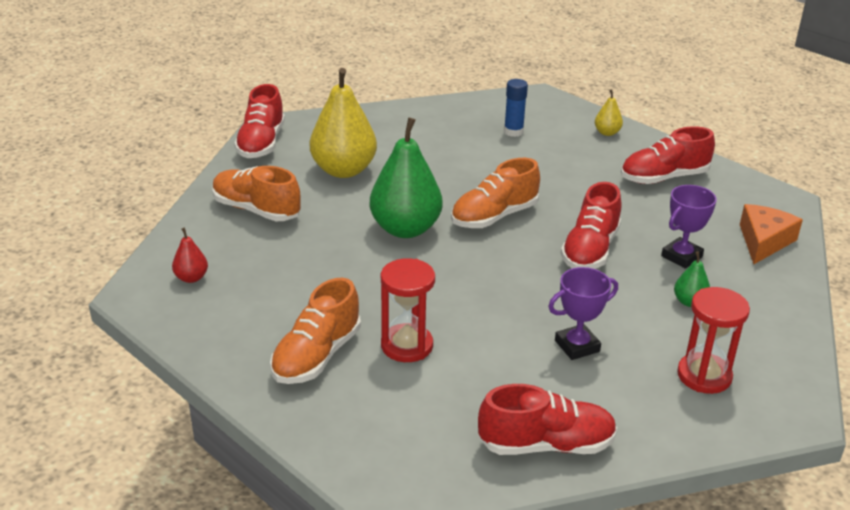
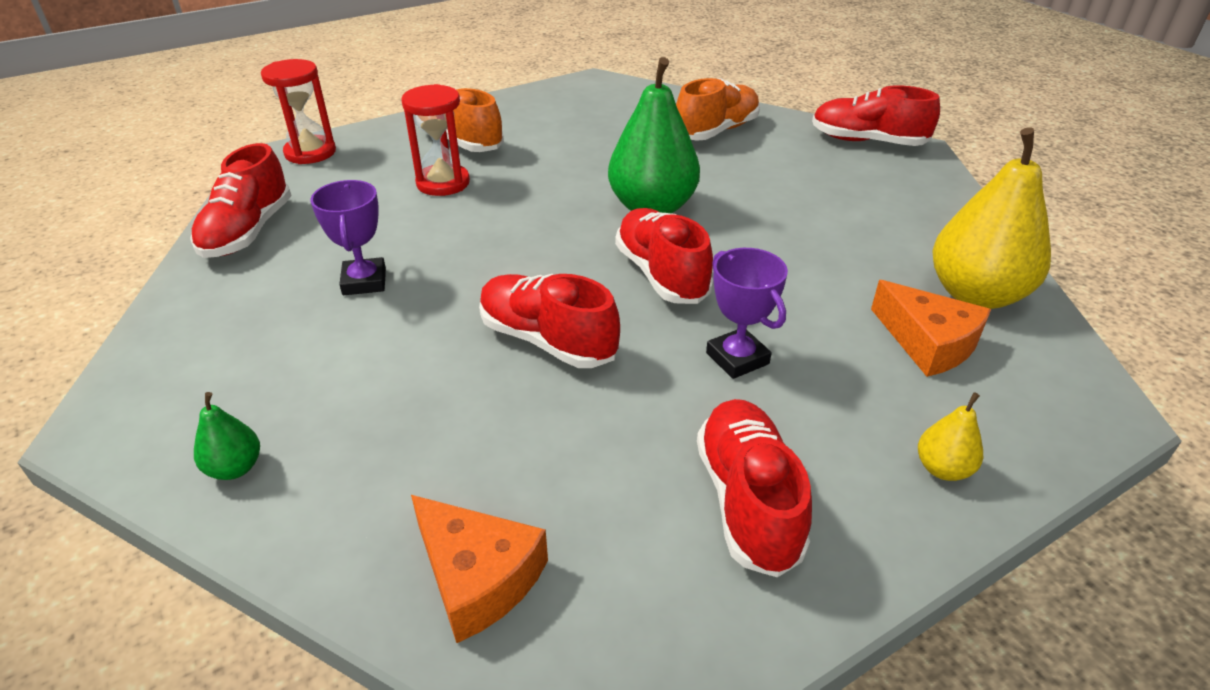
camera: 105 degrees right, 5 degrees up
red pear [172,228,208,283] -> none
yellow pear [310,68,377,178] -> yellow pear moved to [932,127,1051,309]
orange shoe [451,158,540,228] -> red shoe [615,208,713,304]
blue glue stick [504,79,528,137] -> orange cheese [871,280,991,377]
purple trophy [661,185,717,269] -> purple trophy moved to [706,248,788,379]
green pear [674,251,710,307] -> green pear moved to [194,392,260,480]
red hourglass [677,287,750,394] -> red hourglass moved to [261,59,336,164]

